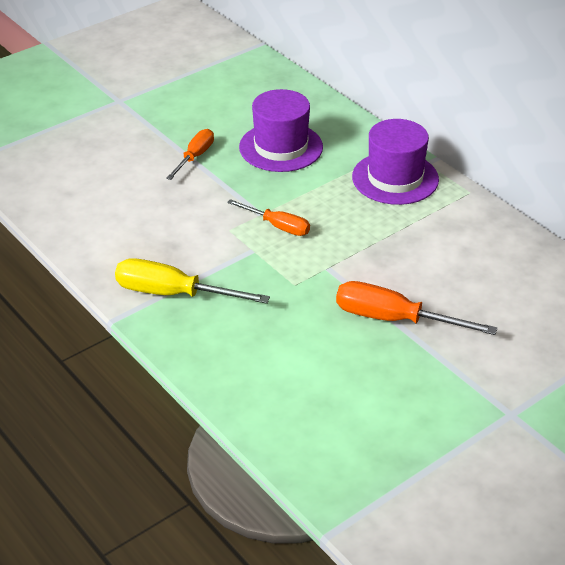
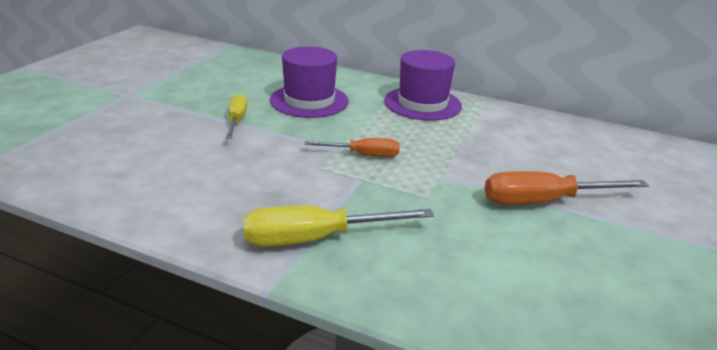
camera: 30 degrees left, 10 degrees down
orange screwdriver [166,129,214,180] -> yellow screwdriver [226,94,247,139]

